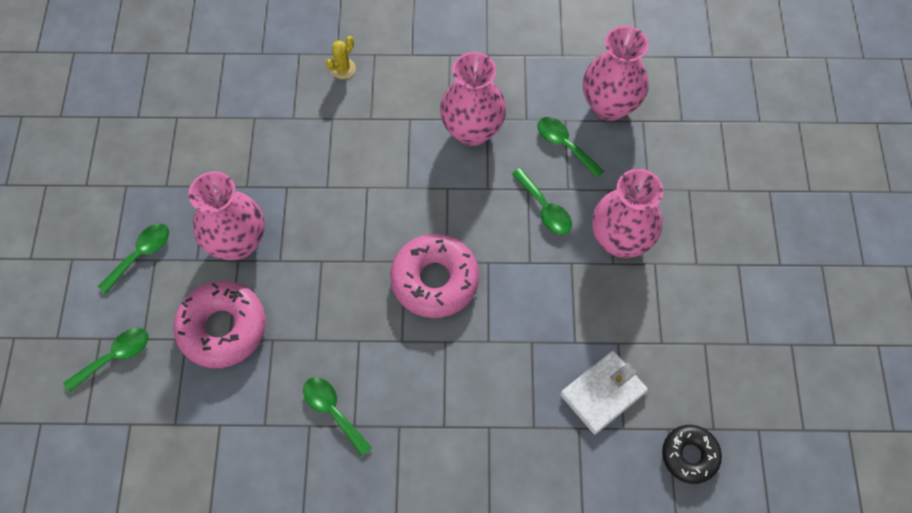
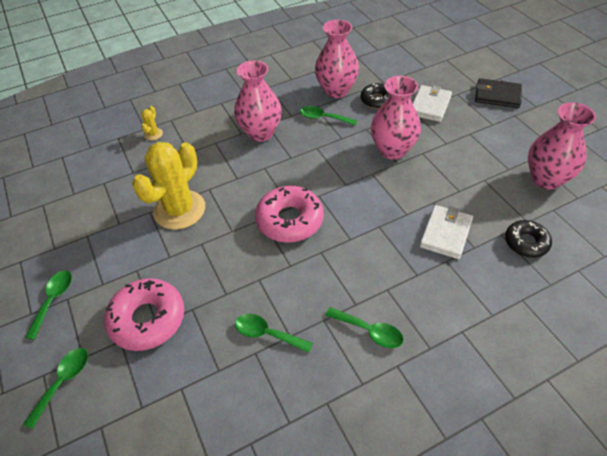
camera: 25 degrees left, 15 degrees down
pink vase [188,171,264,260] -> pink vase moved to [528,102,596,190]
green spoon [512,168,572,235] -> green spoon moved to [325,307,404,348]
none -> yellow cactus [132,142,205,230]
none -> black donut [361,83,389,109]
none -> white wallet [412,85,452,122]
none -> black wallet [475,78,522,108]

